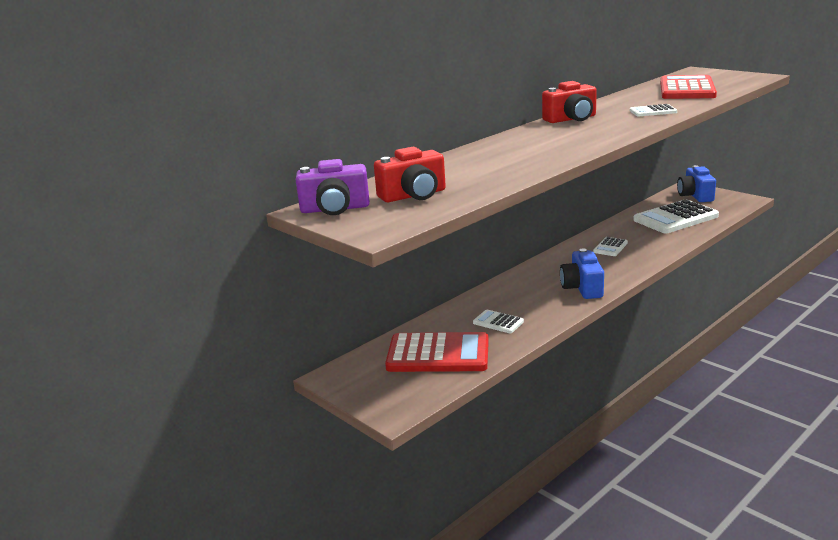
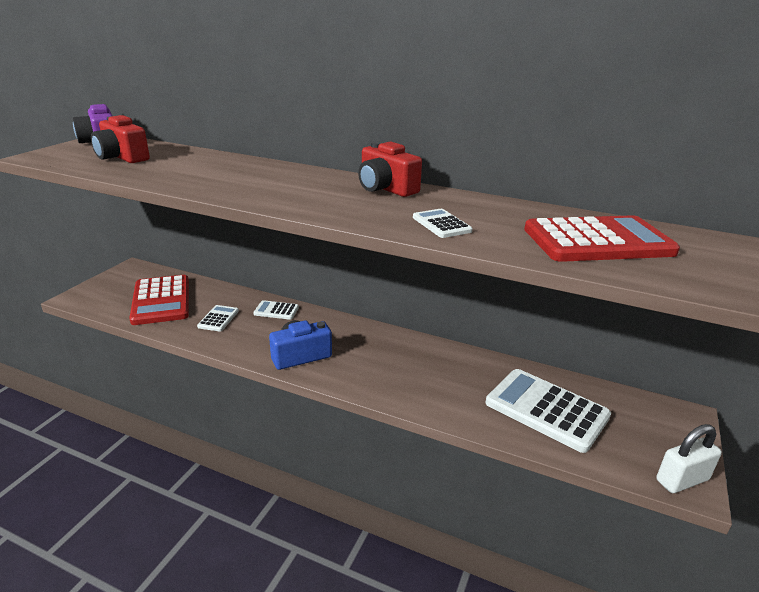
camera: 65 degrees right, 5 degrees up
white calculator [593,237,628,256] -> white calculator moved to [253,300,299,320]
blue camera [677,165,716,202] -> none
none -> white padlock [656,424,722,493]

